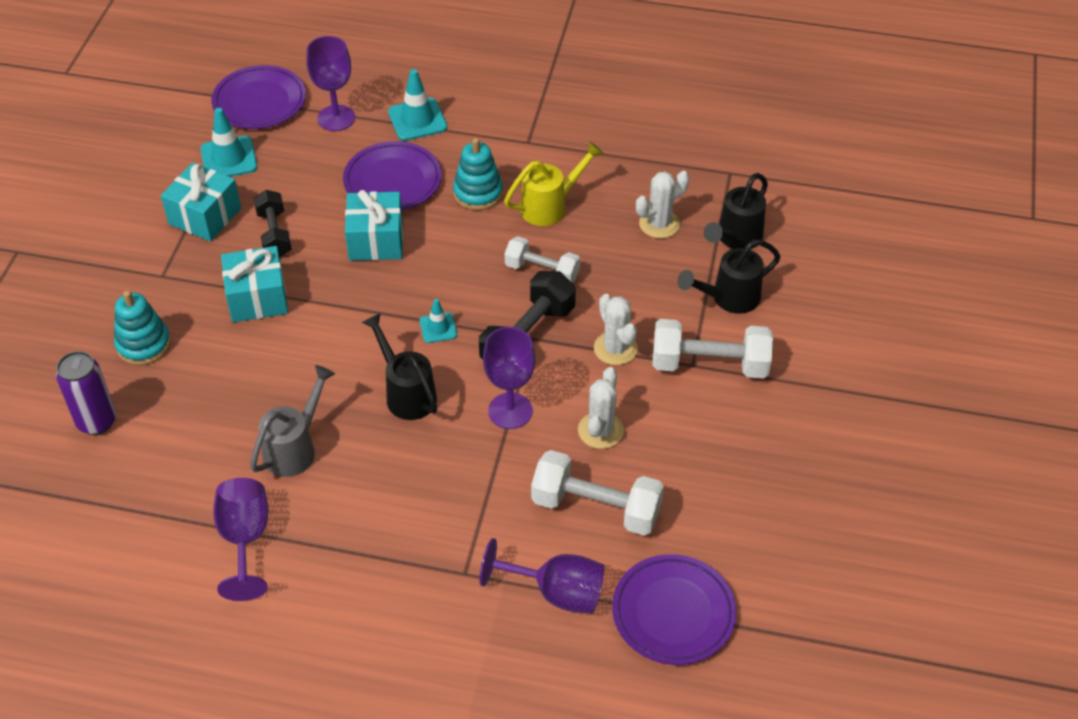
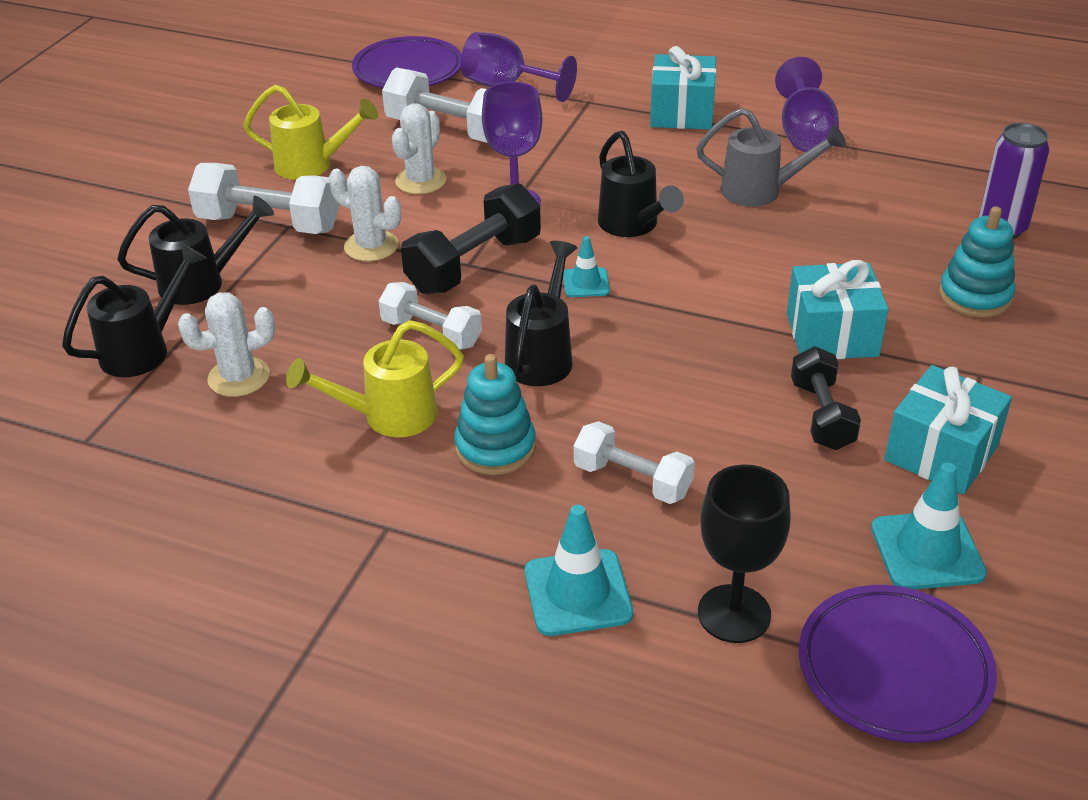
camera: 170 degrees left, 10 degrees down
grey watering can [250,365,335,477] -> grey watering can turned 120 degrees counterclockwise [696,108,846,207]
purple goblet [306,36,355,131] -> black goblet [698,465,791,643]
purple plate [343,141,442,210] -> white dumbbell [574,421,695,504]
turquoise gift [345,190,403,261] -> turquoise gift moved to [650,46,716,130]
white cactus [594,294,638,365] -> white cactus turned 45 degrees counterclockwise [329,166,401,261]
none -> yellow watering can [243,85,378,180]
none -> black watering can [505,241,577,386]

